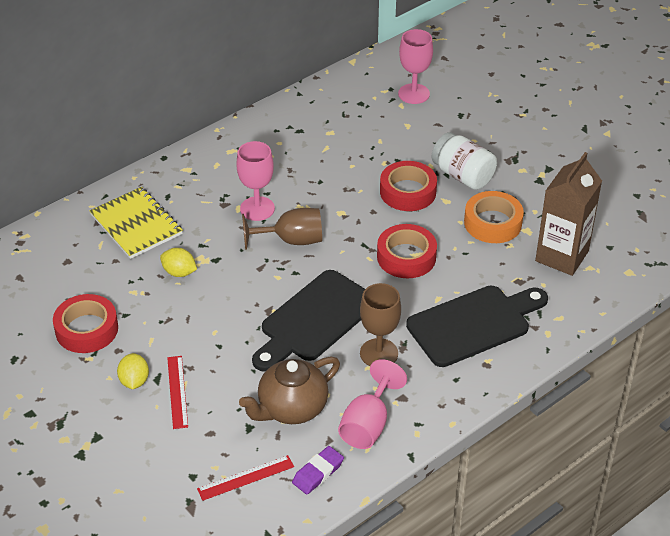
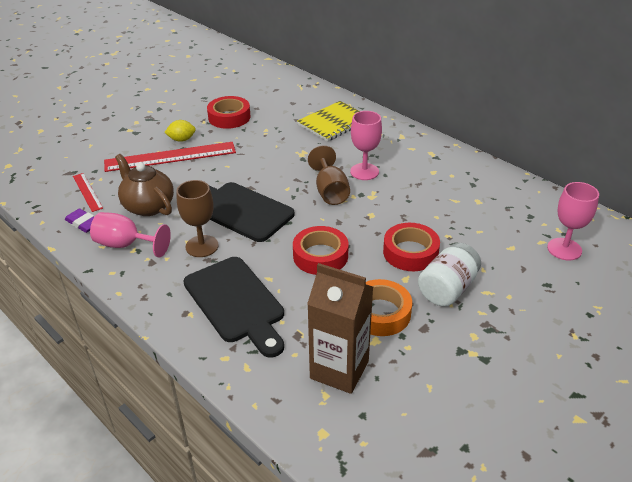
camera: 85 degrees right, 5 degrees down
yellow lemon [160,248,197,277] -> none
red ruler [167,356,188,429] -> red ruler [104,142,236,172], size x1.97

